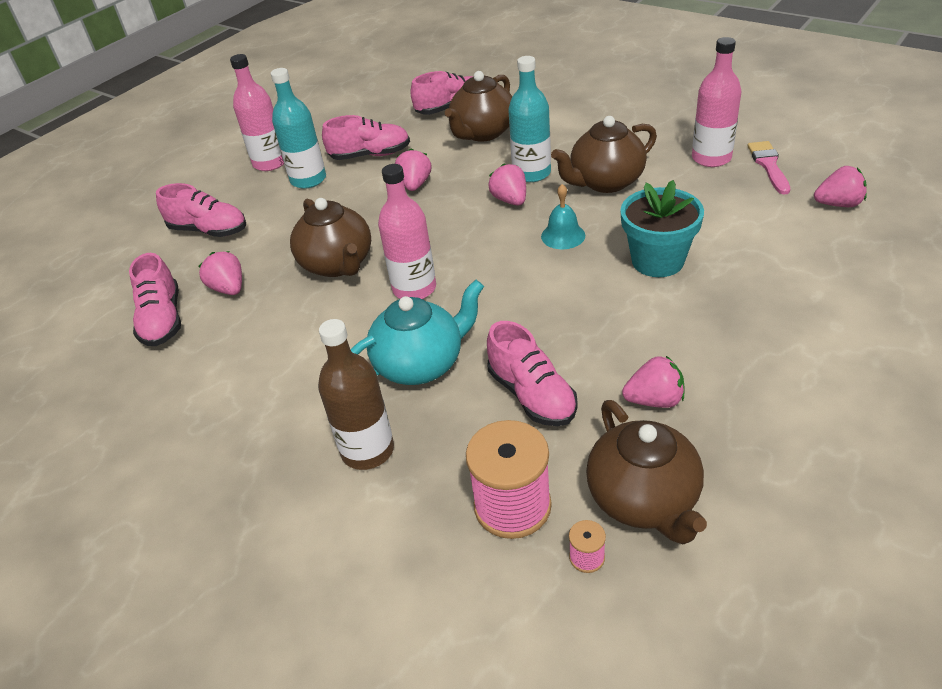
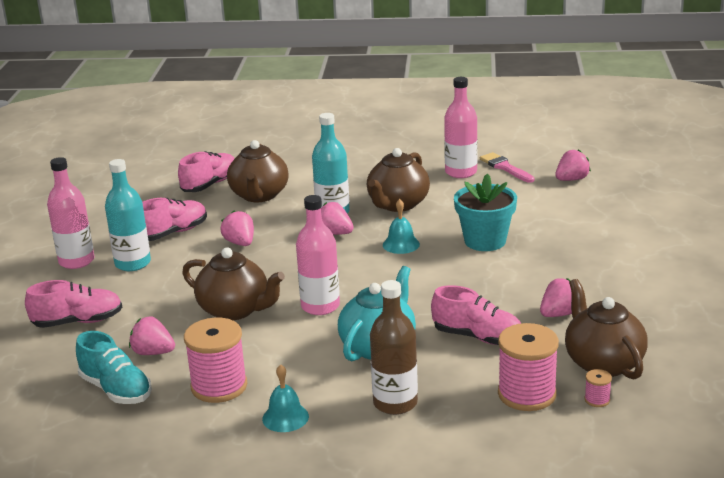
camera: 35 degrees left, 15 degrees down
pink shoe [129,253,181,346] -> turquoise shoe [76,331,152,404]
brown teapot [586,400,707,545] -> brown teapot turned 150 degrees counterclockwise [565,279,648,379]
none -> pink spool [184,318,247,403]
none -> turquoise bell [262,364,309,432]

